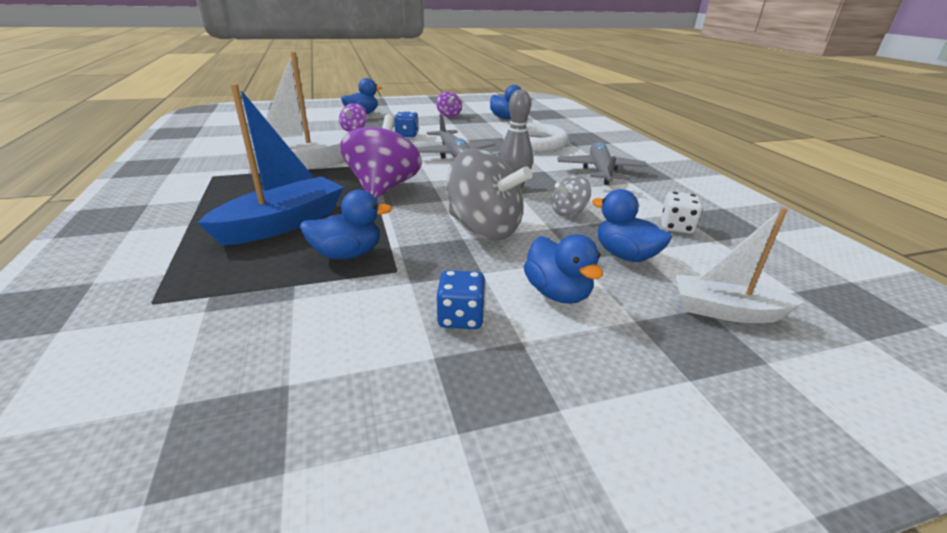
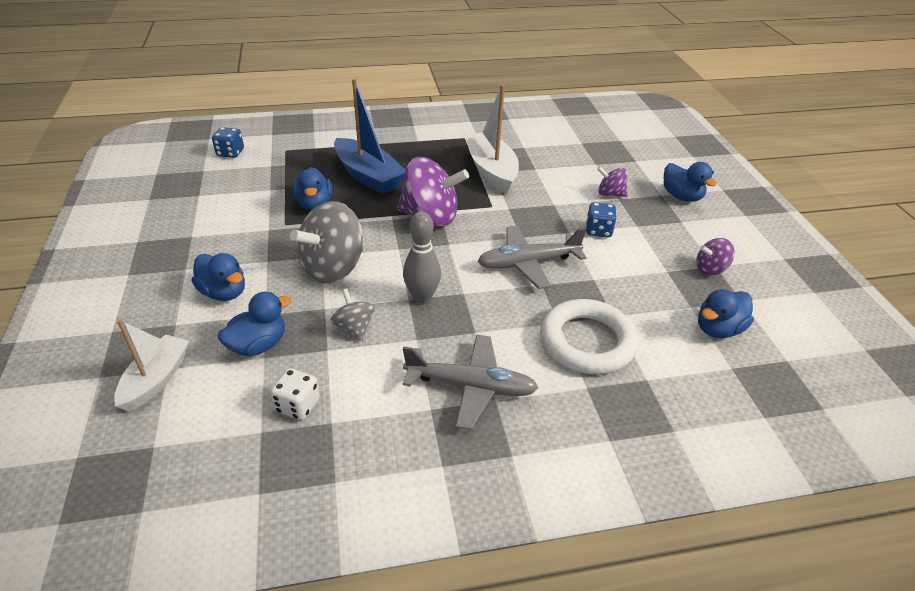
camera: 95 degrees right, 10 degrees up
blue dice [437,270,486,329] -> blue dice moved to [212,127,244,158]
blue duck [524,234,603,304] -> blue duck turned 120 degrees counterclockwise [192,253,245,301]

